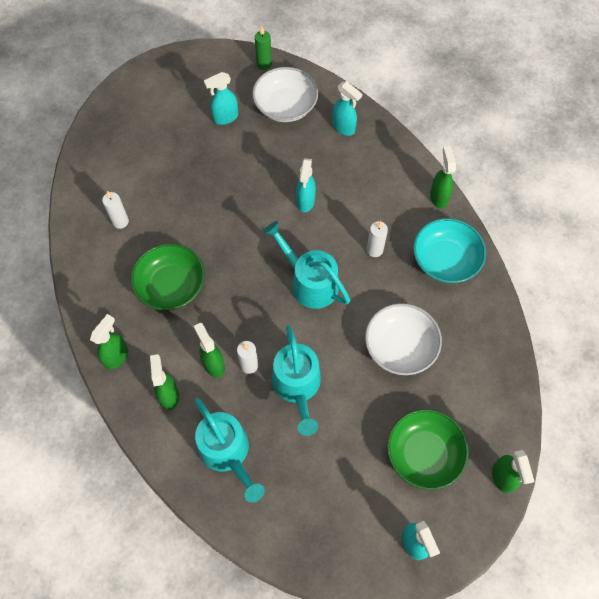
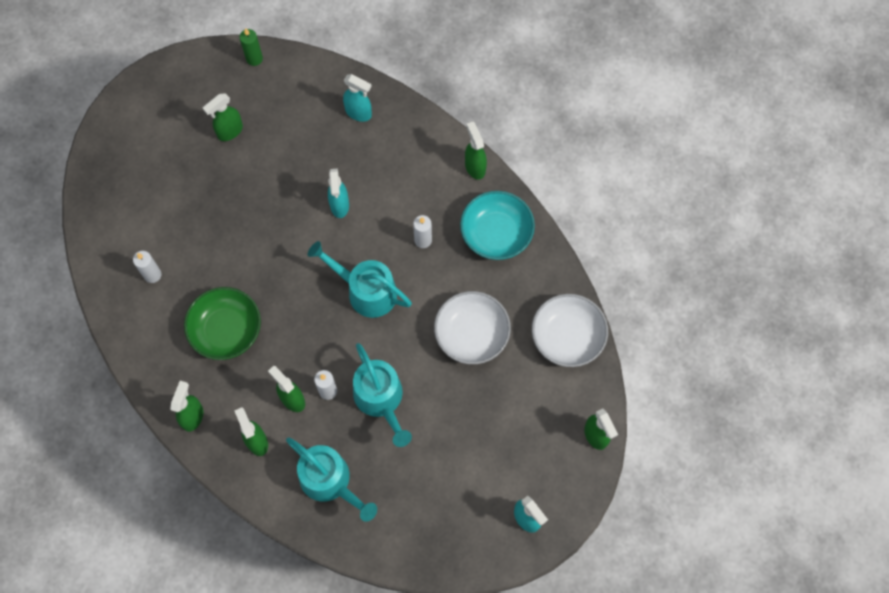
camera: 15 degrees left, 5 degrees up
turquoise spray bottle [204,72,238,125] -> green spray bottle [203,93,243,141]
white bowl [252,67,318,122] -> white bowl moved to [532,294,608,367]
green bowl [387,409,469,490] -> none

